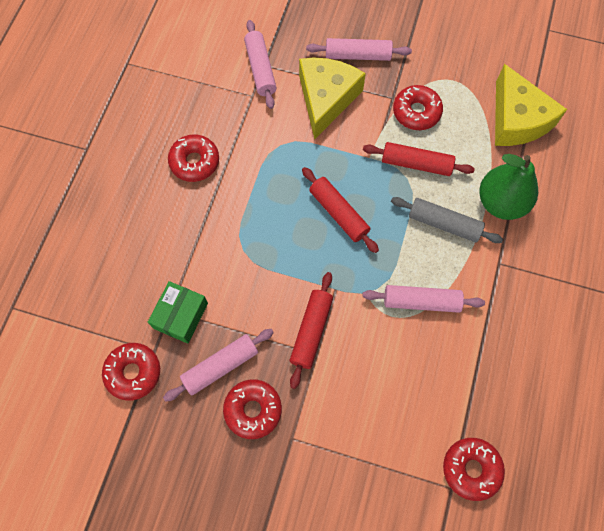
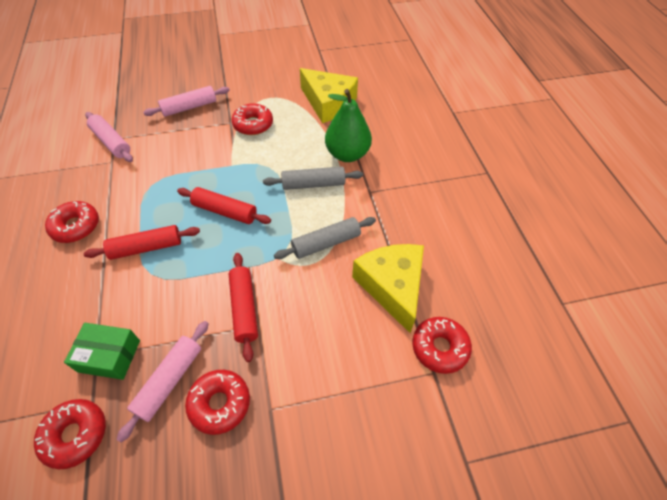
camera: 30 degrees left, 15 degrees down
green box [148,281,208,344] -> green box turned 75 degrees counterclockwise [64,323,140,380]
yellow cheese [299,58,366,139] -> yellow cheese moved to [352,244,424,333]
pink rolling pin [362,285,485,313] -> grey rolling pin [274,217,376,259]
red rolling pin [363,142,475,176] -> red rolling pin moved to [83,225,200,260]

